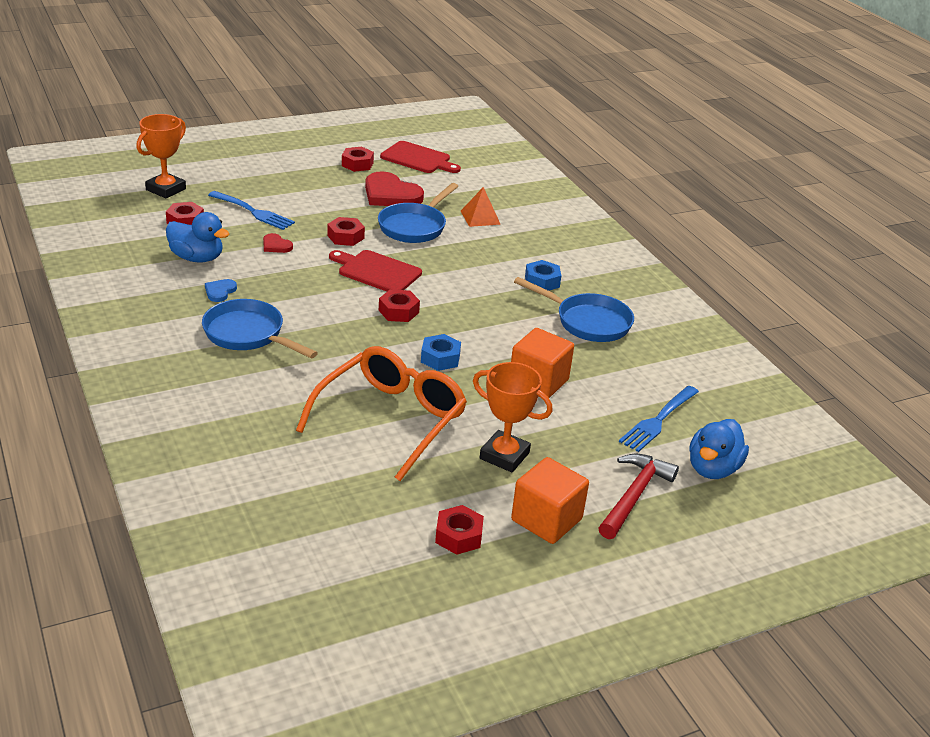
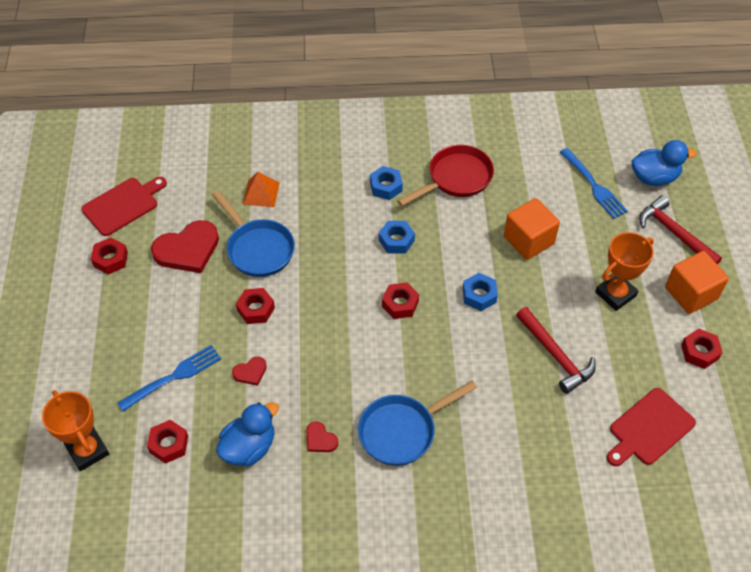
camera: 65 degrees left, 20 degrees up
blue heart [205,279,237,302] -> red heart [306,422,338,452]
orange glasses [296,346,467,481] -> red hammer [516,307,596,394]
red cutting board [329,250,422,291] -> red cutting board moved to [607,388,696,466]
blue pan [514,277,634,342] -> red pan [397,145,494,206]
blue duck [689,419,749,479] -> blue duck turned 60 degrees counterclockwise [632,140,696,186]
none -> blue nut [379,221,415,254]

